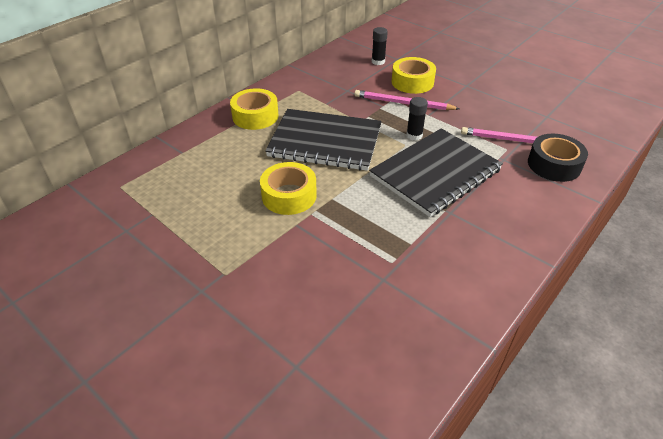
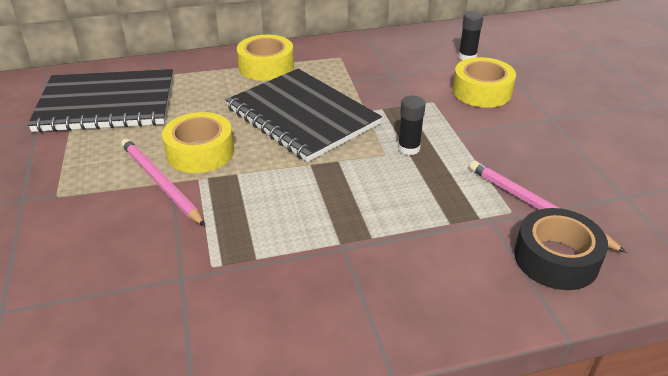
camera: 35 degrees right, 5 degrees down
pink pencil [354,90,460,110] -> pink pencil moved to [121,138,205,226]
black notebook [369,128,503,217] -> black notebook moved to [27,69,173,132]

